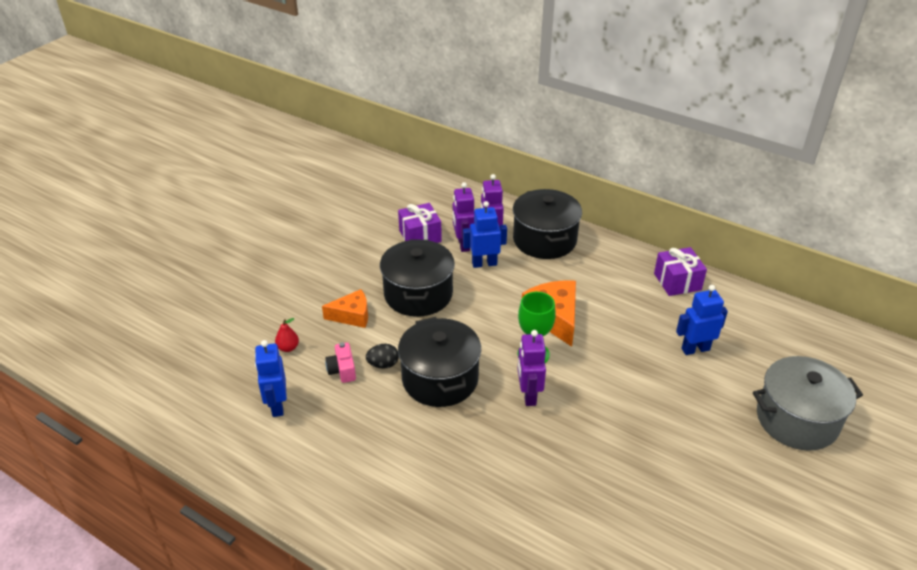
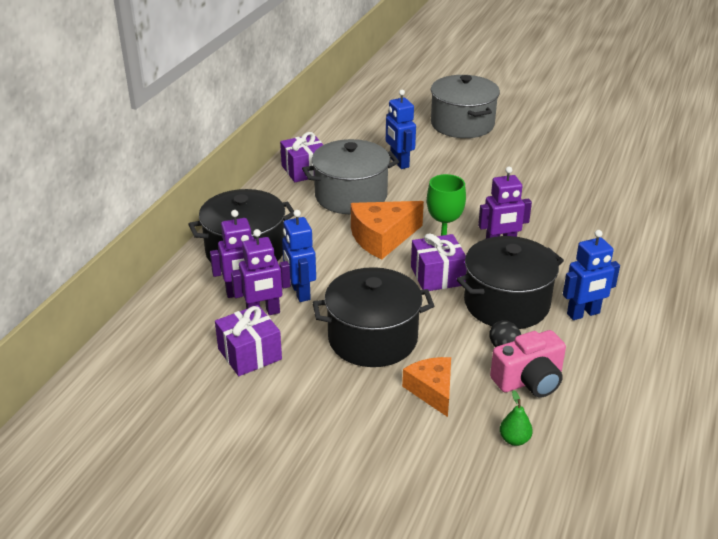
camera: 100 degrees left, 5 degrees down
blue robot [255,340,287,417] -> blue robot moved to [563,230,620,320]
red pear [275,318,299,352] -> green pear [500,390,533,446]
pink camera [325,342,356,383] -> pink camera [490,330,566,398], size x1.55
none -> grey pot [302,139,399,214]
none -> purple gift [411,233,466,291]

